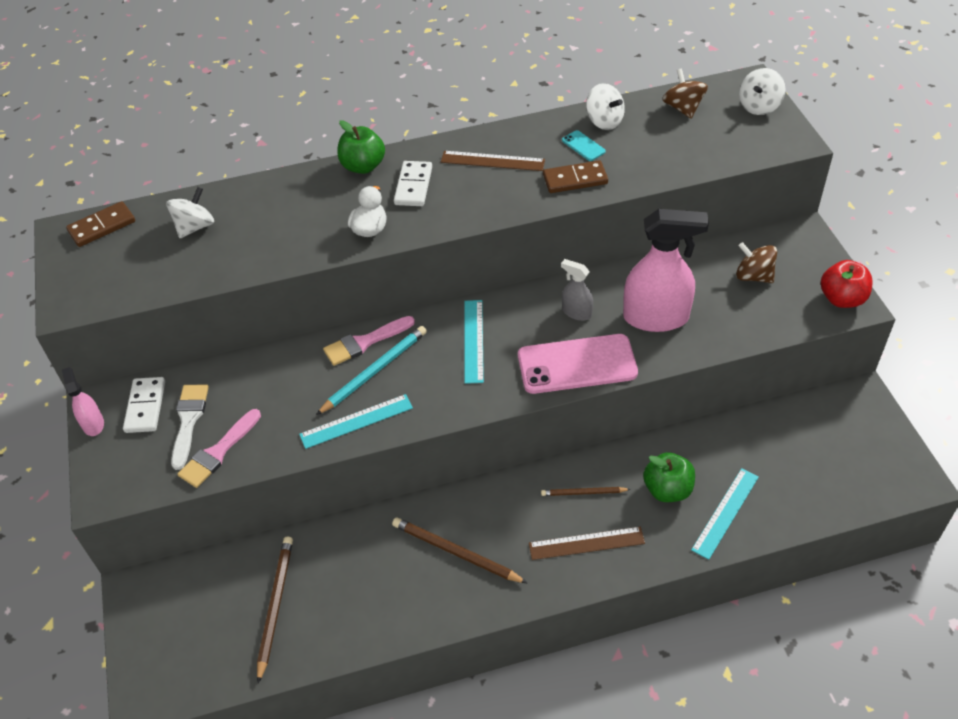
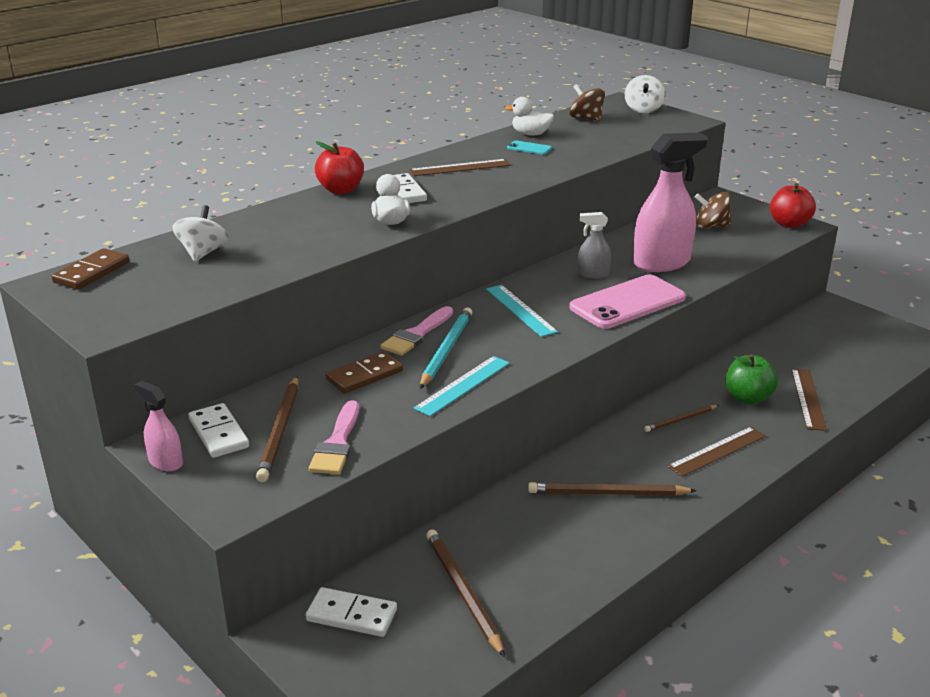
camera: 30 degrees left, 20 degrees down
white brush [171,384,209,470] -> brown pencil [256,376,298,482]
green apple [337,120,385,174] -> red apple [315,141,364,194]
brown domino [543,160,608,193] -> brown domino moved to [326,351,403,394]
white spinning top [586,83,625,130] -> white duck [505,97,554,136]
turquoise ruler [691,468,759,560] -> brown ruler [791,369,827,431]
none -> white domino [306,587,397,637]

